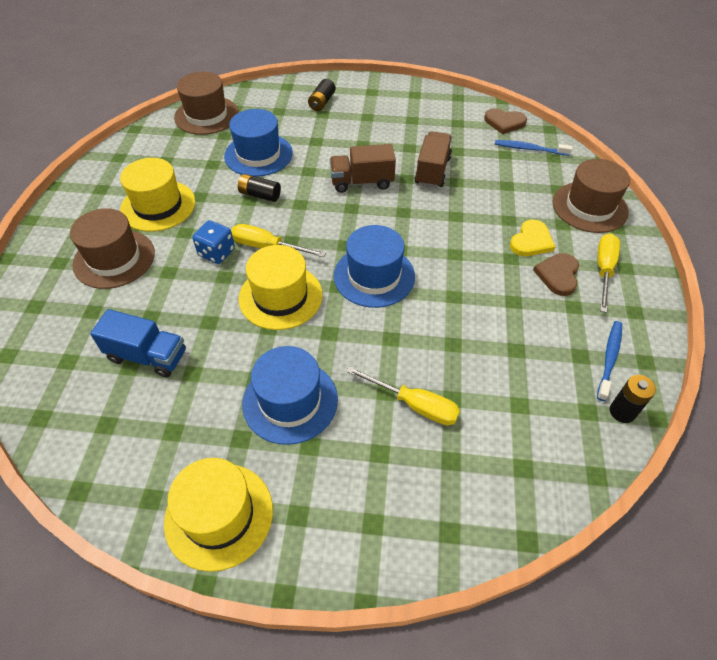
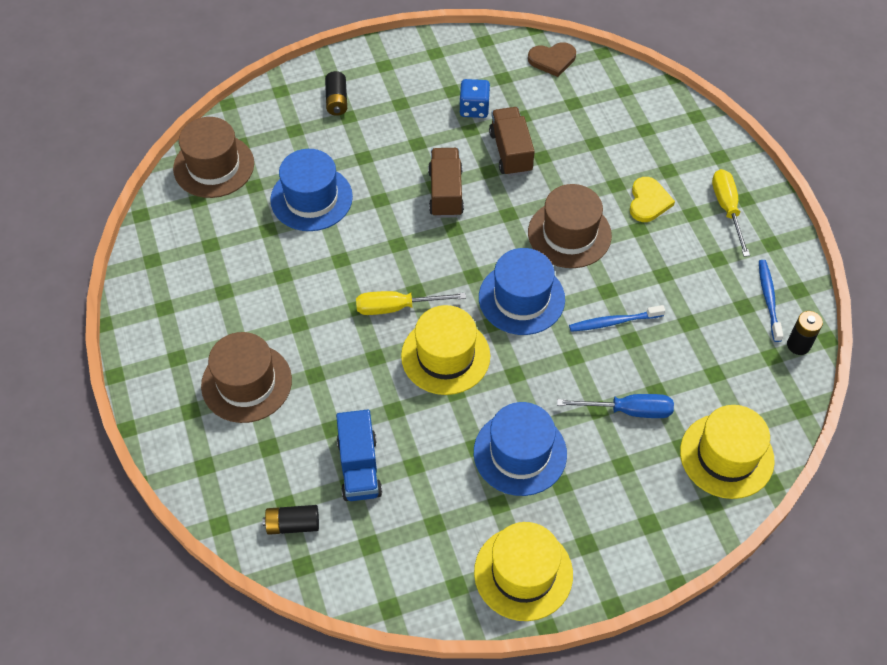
camera: 25 degrees left, 5 degrees up
blue truck [90,309,186,378] -> blue truck turned 90 degrees clockwise [336,410,382,501]
yellow hat [120,158,196,232] -> yellow hat moved to [680,405,775,499]
blue dice [193,220,235,264] -> blue dice moved to [459,79,490,118]
black battery [238,174,281,202] -> black battery moved to [263,505,319,535]
brown truck [330,144,396,193] -> brown truck turned 120 degrees clockwise [428,148,464,218]
yellow screwdriver [346,366,460,425] -> blue screwdriver [557,394,674,418]
blue toothbrush [495,140,572,156] -> blue toothbrush moved to [569,305,665,332]
brown heart [533,253,579,296] -> none
brown hat [553,159,630,233] -> brown hat moved to [528,184,612,268]

